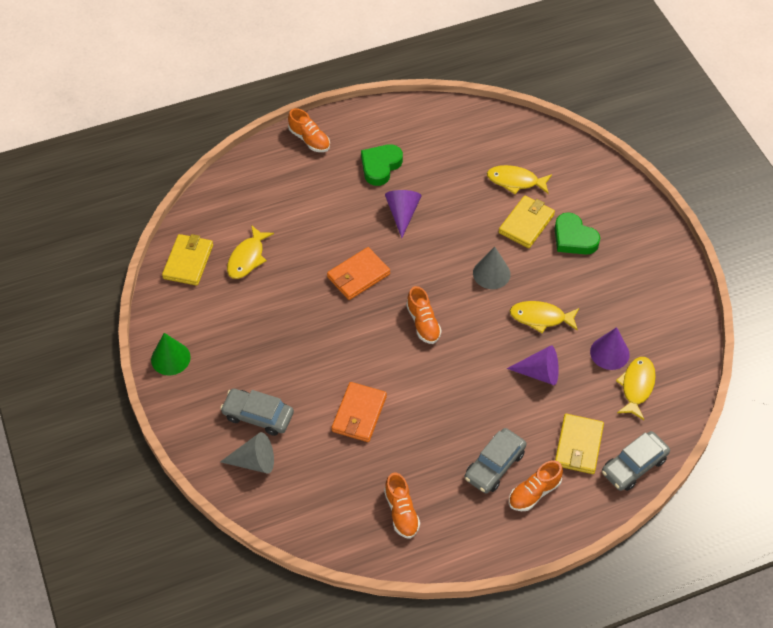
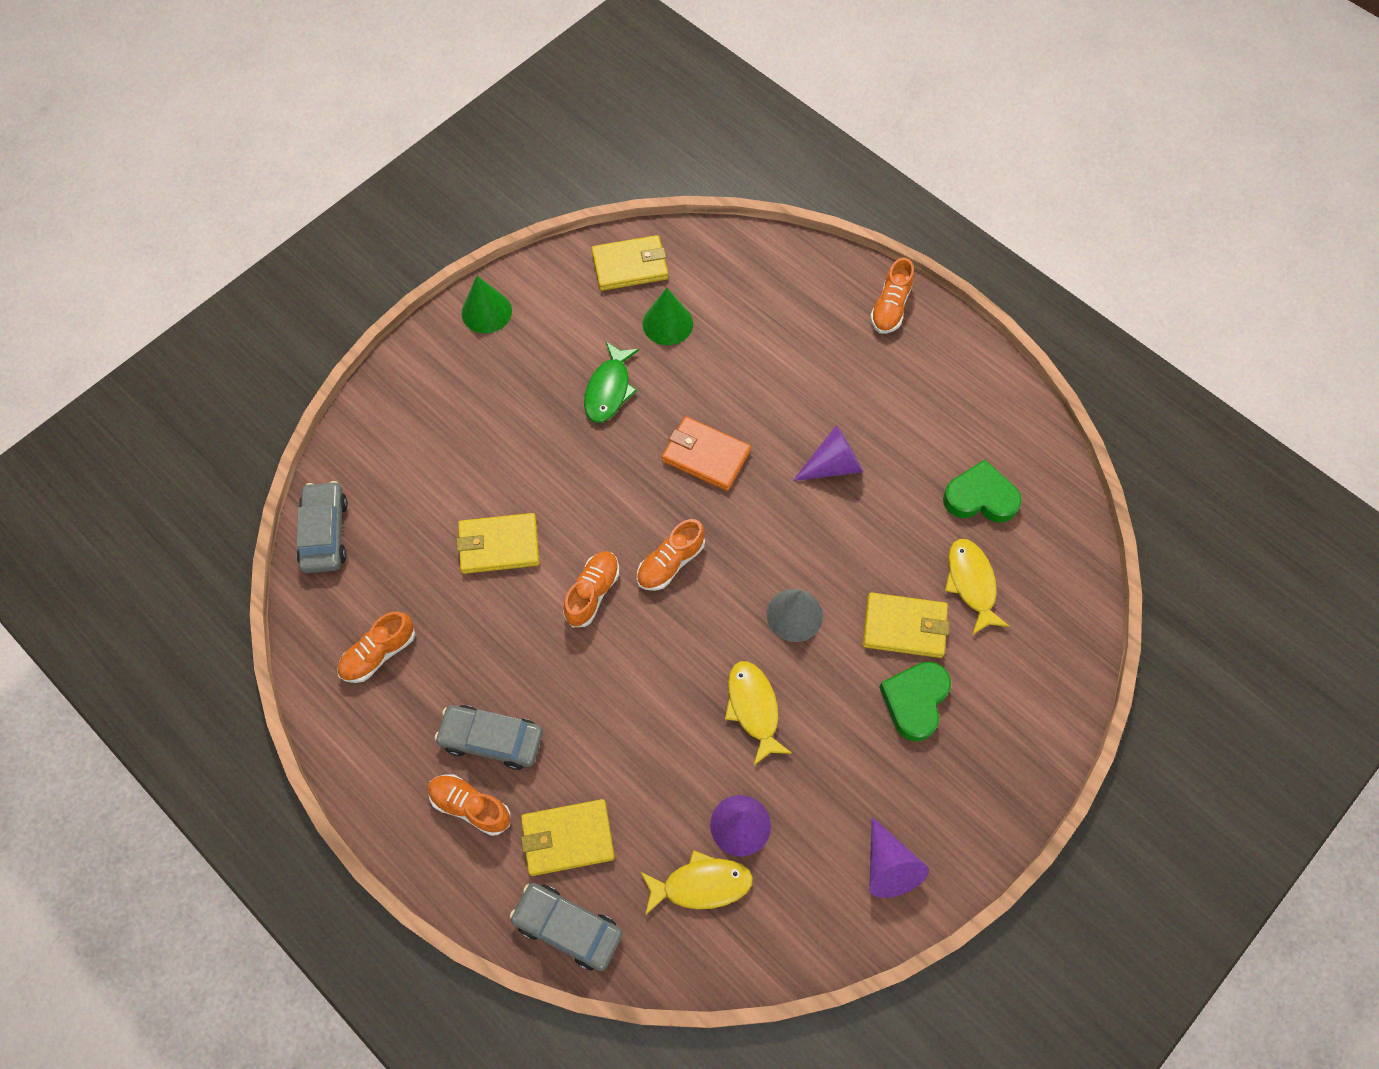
camera: 65 degrees right, 10 degrees up
grey car [220,389,294,436] -> grey car moved to [297,481,348,573]
grey cone [220,432,274,473] -> none
yellow fish [227,225,274,279] -> green cone [643,288,693,345]
orange wallet [332,382,387,442] -> yellow wallet [456,513,539,574]
green heart [361,144,403,186] -> green heart moved to [943,460,1022,523]
purple cone [507,345,559,385] -> purple cone moved to [869,817,929,898]
none -> orange shoe [563,551,619,627]
none -> green fish [584,342,639,423]

